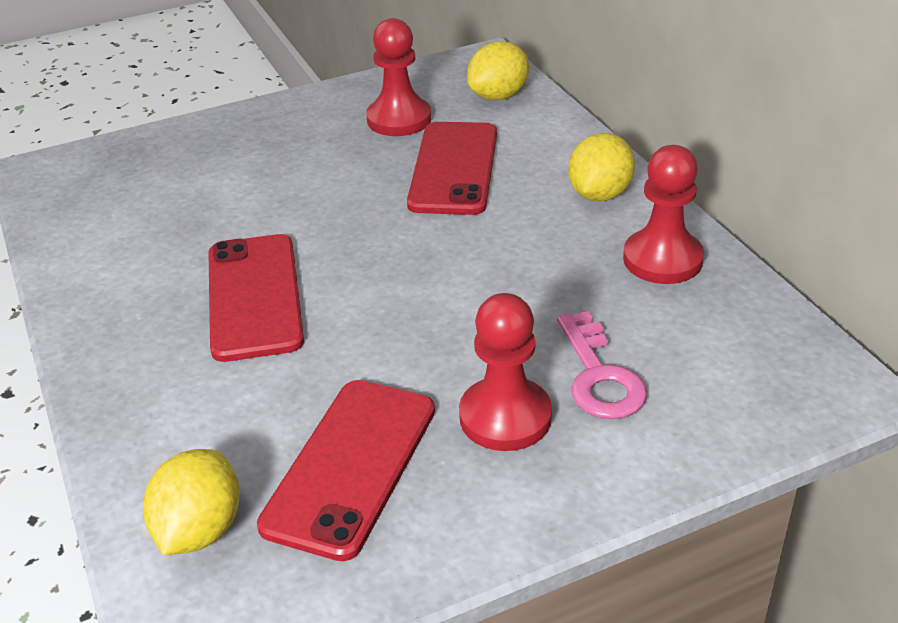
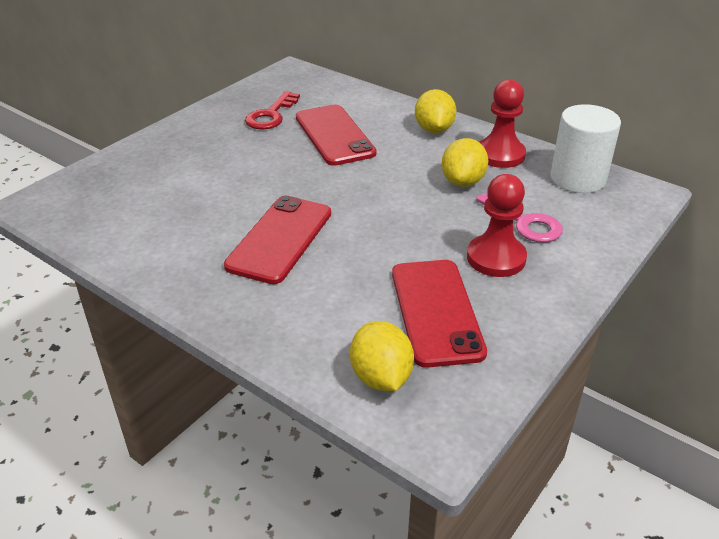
camera: 30 degrees left, 0 degrees up
red phone [208,234,304,362] -> red phone turned 60 degrees clockwise [224,196,331,284]
red pawn [366,18,431,136] -> red key [245,91,300,130]
yellow lemon [467,41,529,100] -> yellow lemon moved to [442,138,488,187]
none -> white cylinder [550,104,621,193]

